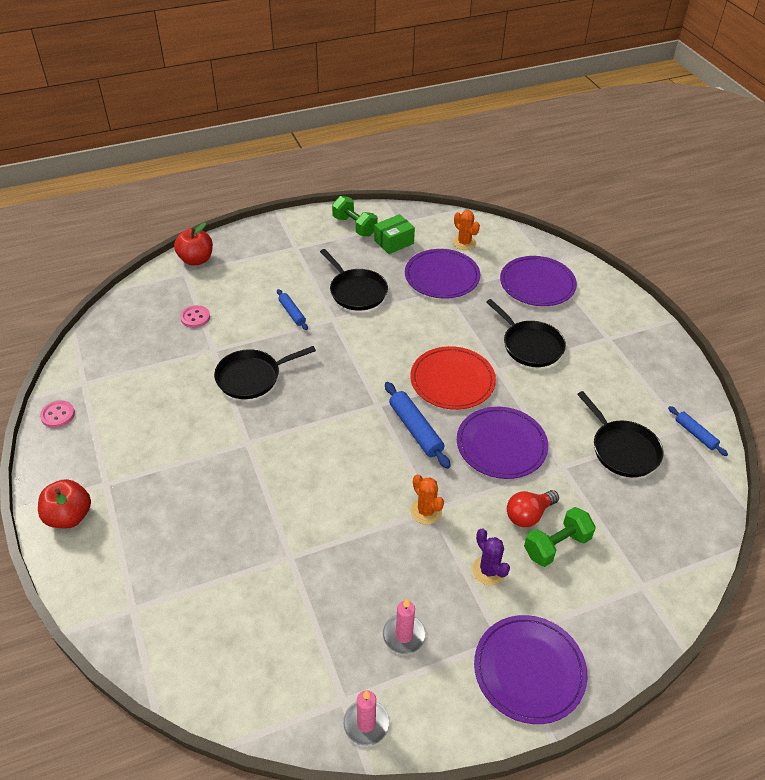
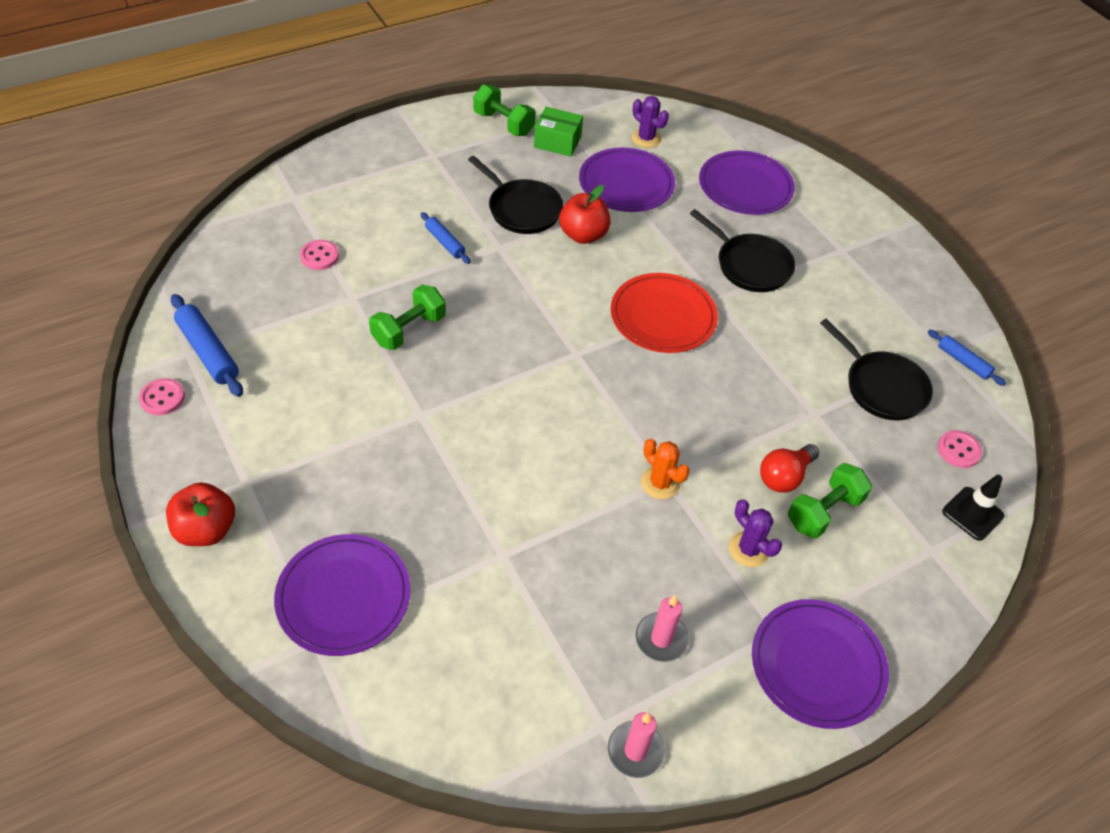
camera: 10 degrees left, 5 degrees up
red apple [174,223,213,266] -> red apple moved to [559,185,610,244]
black pan [214,346,316,399] -> green dumbbell [369,285,446,350]
green box [374,214,415,254] -> green box turned 60 degrees clockwise [534,107,583,157]
blue rolling pin [385,382,451,469] -> blue rolling pin moved to [171,294,243,397]
orange cactus [453,210,480,250] -> purple cactus [632,96,669,148]
purple plate [457,407,548,479] -> purple plate moved to [274,534,411,656]
none -> pink button [938,430,982,468]
none -> black traffic cone [942,475,1005,541]

